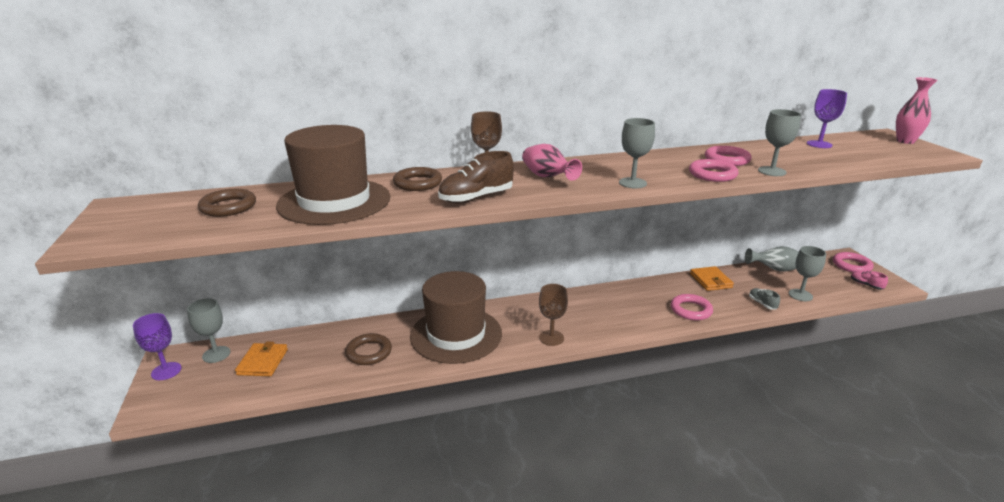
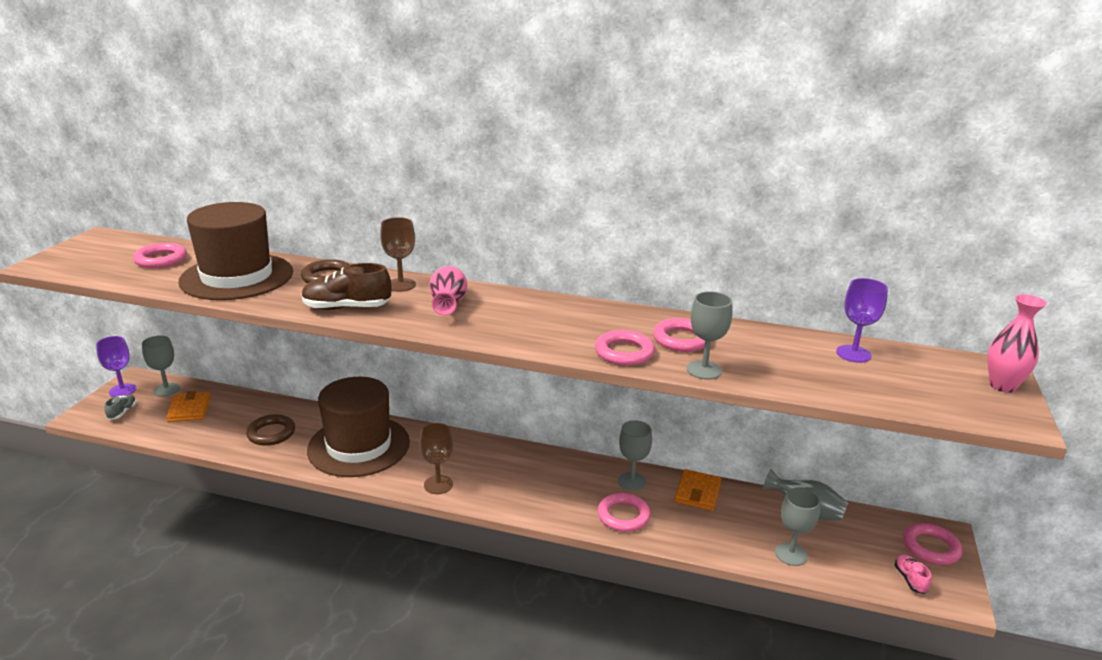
camera: 30 degrees right, 0 degrees up
brown ring [198,189,256,217] -> pink ring [133,243,187,268]
orange wallet [235,342,288,376] -> orange wallet turned 45 degrees counterclockwise [166,391,210,422]
grey goblet [619,118,655,188] -> grey goblet moved to [618,420,652,491]
grey shoe [749,288,780,310] -> grey shoe moved to [104,394,136,420]

